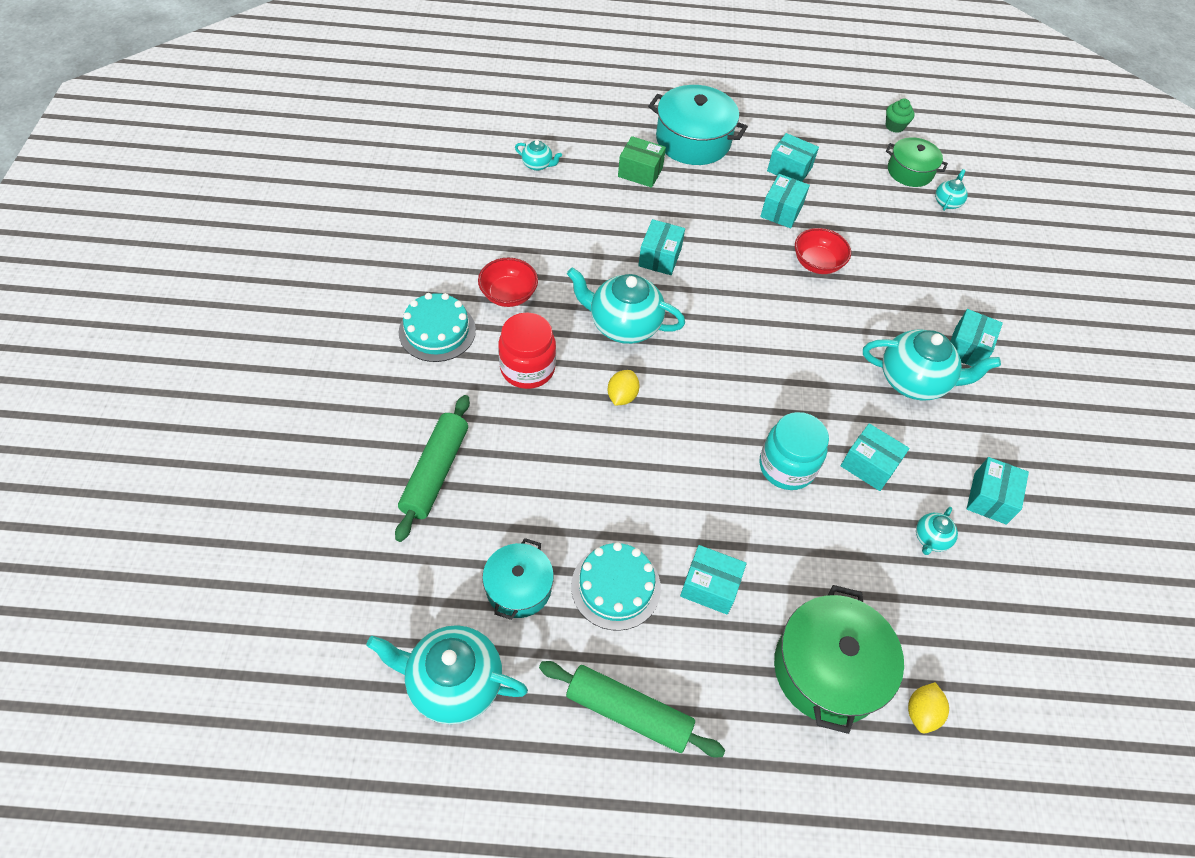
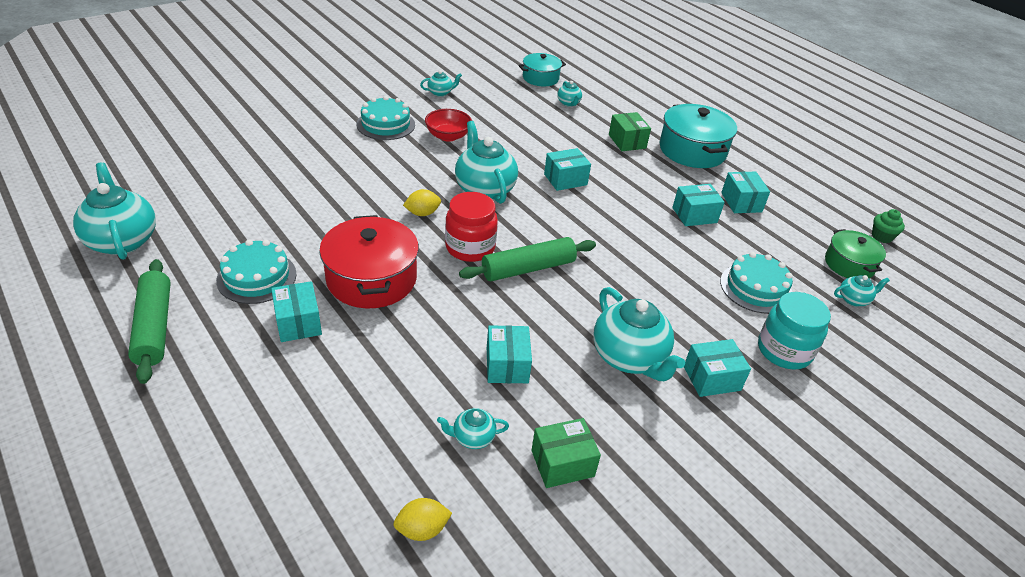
camera: 50 degrees right, 15 degrees down
green rolling pin [395,395,470,542] -> green rolling pin moved to [459,237,596,281]
turquoise pot [482,538,554,620] -> turquoise pot moved to [518,53,566,86]
red jar [498,312,556,389] -> red jar moved to [445,192,498,262]
turquoise jar [760,412,829,490] -> turquoise jar moved to [758,292,831,370]
green pot [774,585,904,734] -> none
red bowl [795,228,851,274] -> none
yellow lemon [908,682,949,734] -> yellow lemon moved to [393,498,452,541]
turquoise box [967,457,1029,525] -> green box [531,418,601,488]
none -> red pot [319,215,419,308]
none -> turquoise teapot [420,70,462,97]
none -> turquoise cake [720,252,793,314]

